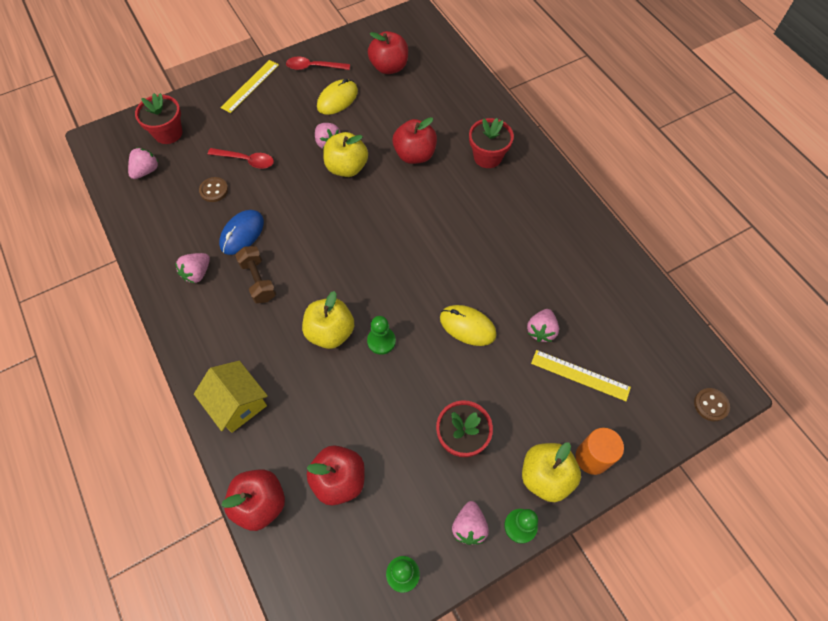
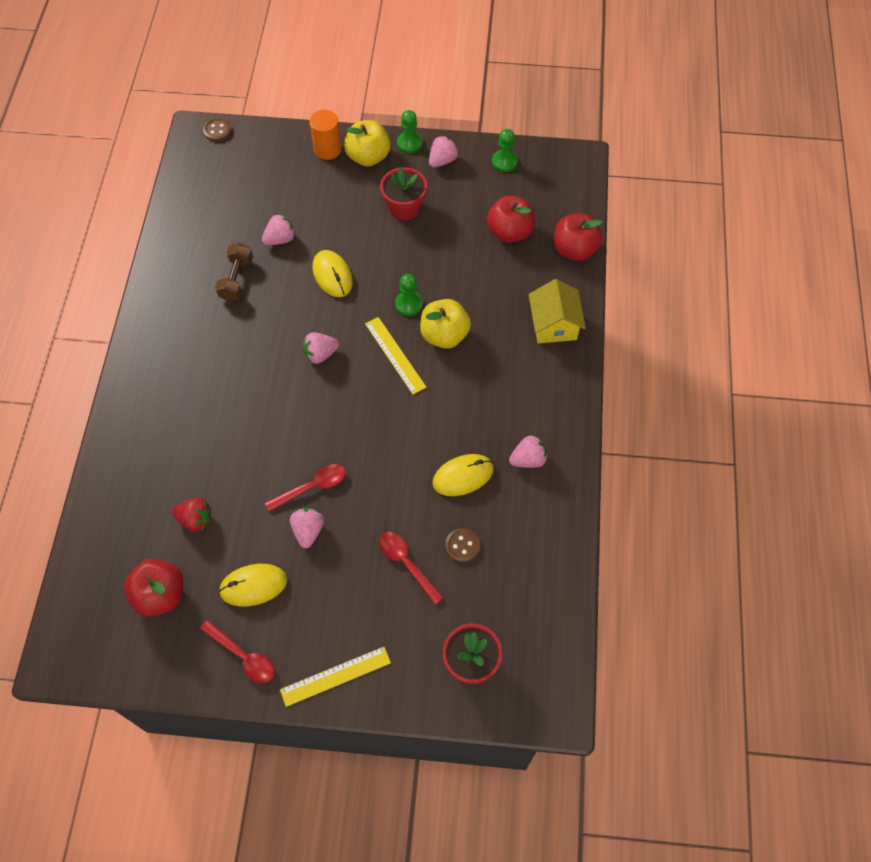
camera: 145 degrees left, 0 degrees up
pink strawberry [128,148,159,179] -> pink strawberry moved to [303,332,339,364]
blue mouse [219,210,264,255] -> yellow mouse [432,454,494,496]
brown dumbbell [235,246,276,303] -> brown dumbbell moved to [215,243,253,301]
yellow apple [323,132,368,177] -> red spoon [265,464,346,512]
red apple [392,117,437,164] -> none
red flower pot [469,118,514,168] -> none
yellow ruler [531,350,631,401] -> yellow ruler moved to [365,317,427,394]
none -> red strawberry [172,498,211,532]

